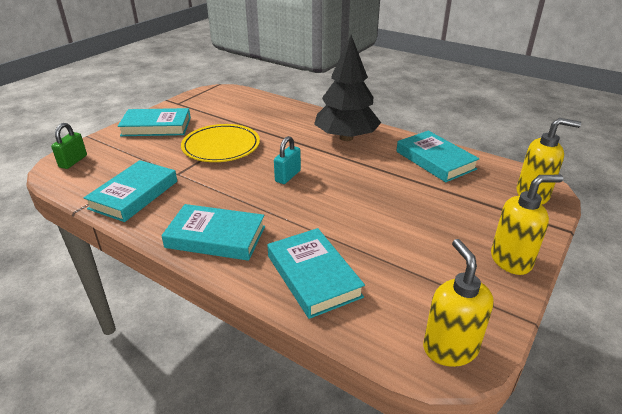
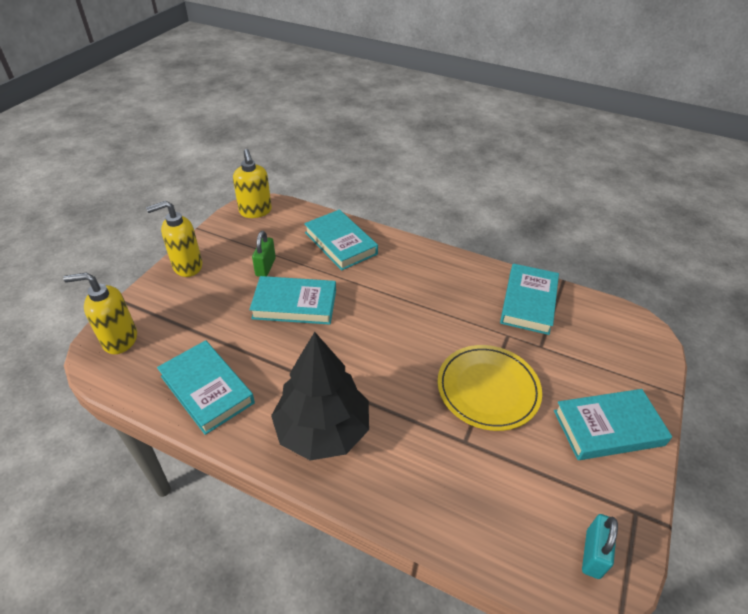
camera: 170 degrees right, 10 degrees up
green padlock [51,123,87,169] -> green padlock moved to [252,231,276,277]
turquoise book [161,204,265,261] -> turquoise book moved to [250,276,336,325]
turquoise padlock [274,136,301,184] -> turquoise padlock moved to [582,514,618,579]

